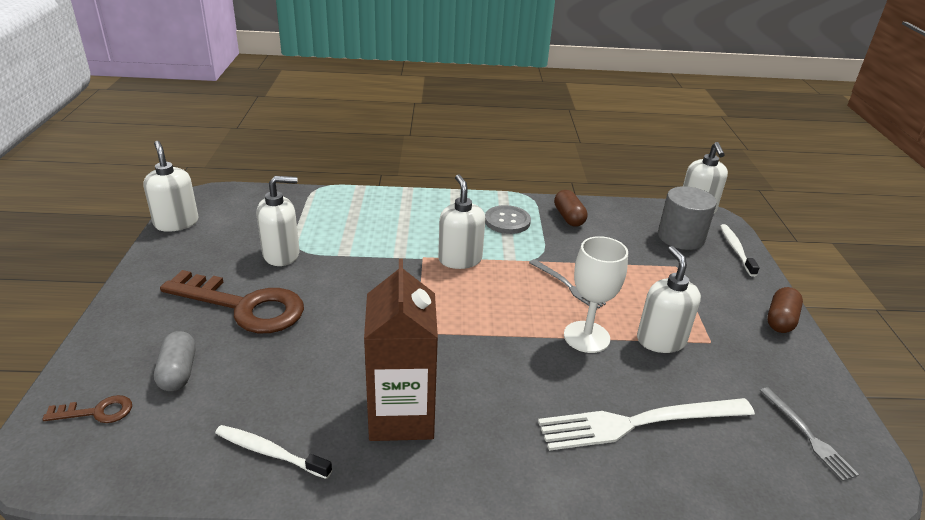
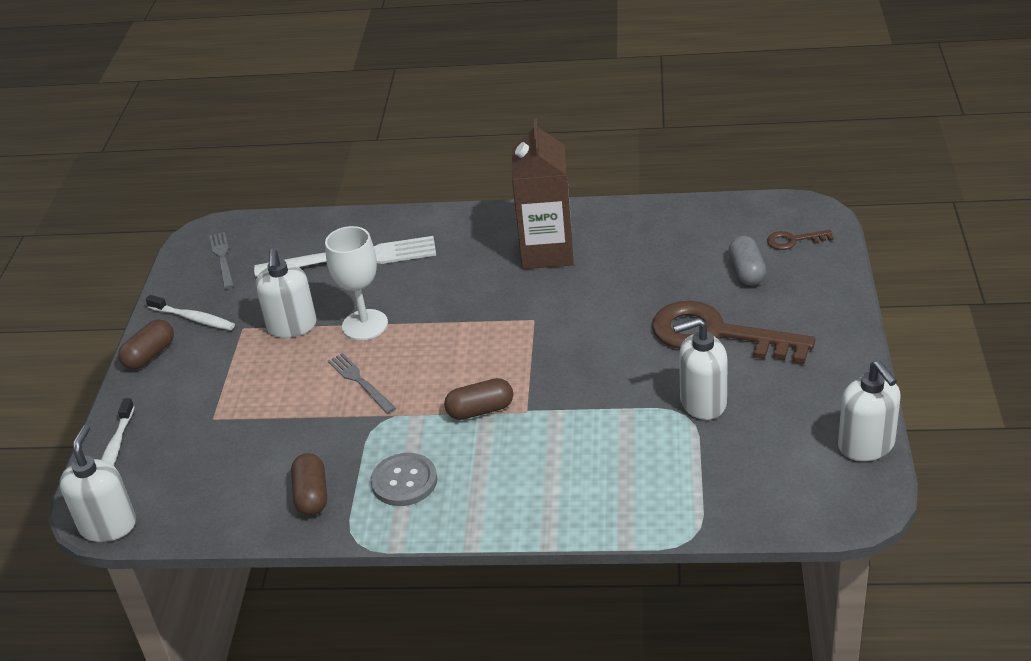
camera: 170 degrees left, 5 degrees up
white toothbrush [215,425,332,479] -> white toothbrush moved to [146,295,235,330]
white soap dispenser [438,174,485,269] -> brown capsule [444,378,513,420]
grey cylinder [658,186,717,250] -> none

